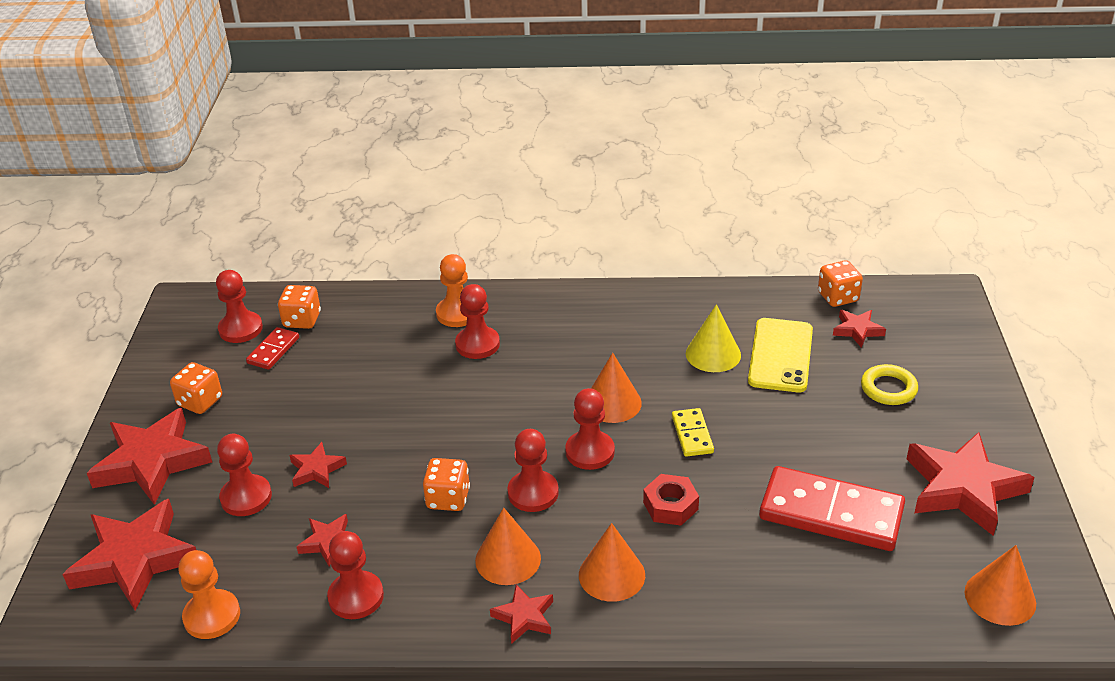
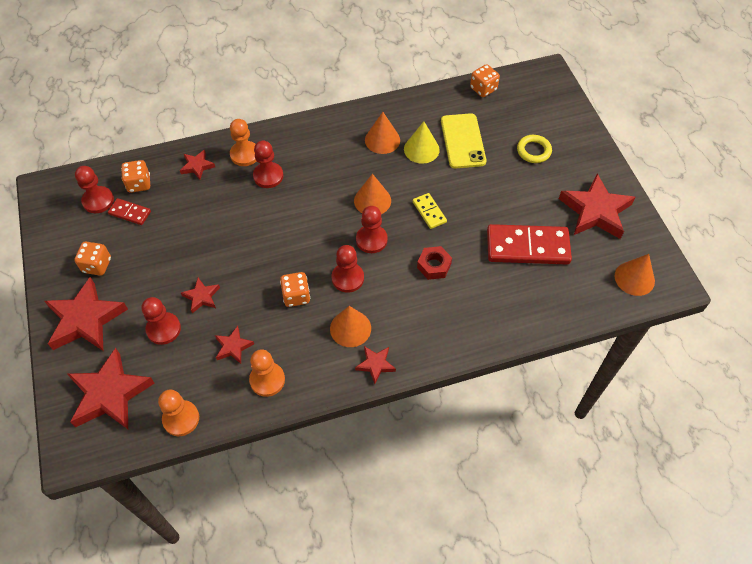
camera: 20 degrees left, 20 degrees up
red domino [246,327,299,370] -> red domino turned 75 degrees counterclockwise [108,198,151,225]
red pawn [327,531,384,619] -> orange pawn [249,349,285,397]
orange cone [579,523,645,602] -> orange cone moved to [365,112,400,154]
red star [833,310,886,347] -> red star moved to [180,149,215,180]

